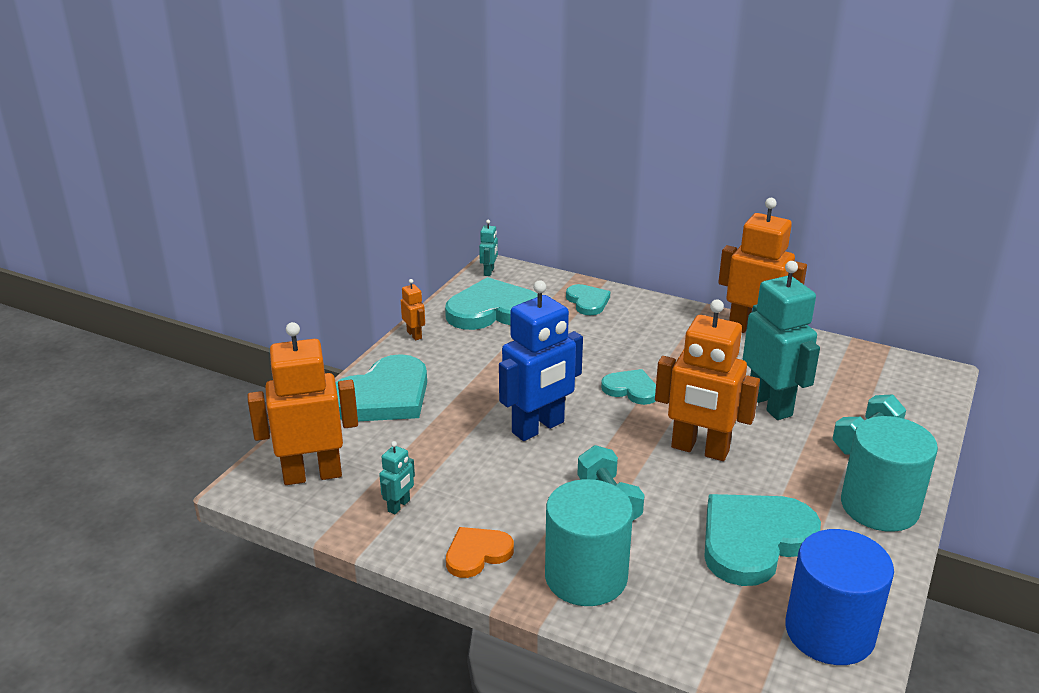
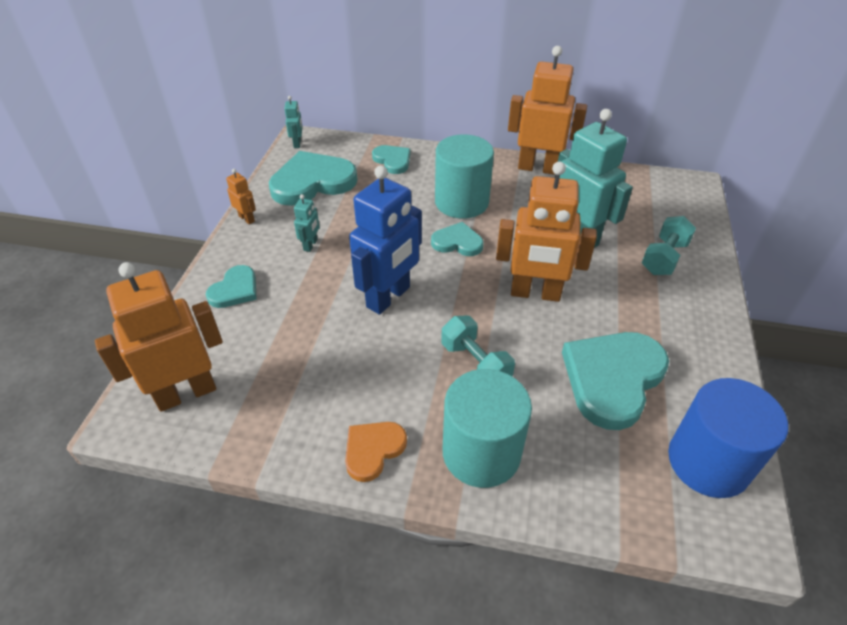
camera: 15 degrees left, 15 degrees up
turquoise heart [336,354,427,421] -> turquoise heart [206,265,257,308], size x0.54
turquoise robot [379,441,415,514] -> turquoise robot moved to [294,194,320,252]
turquoise cylinder [841,416,938,532] -> turquoise cylinder moved to [435,134,494,219]

